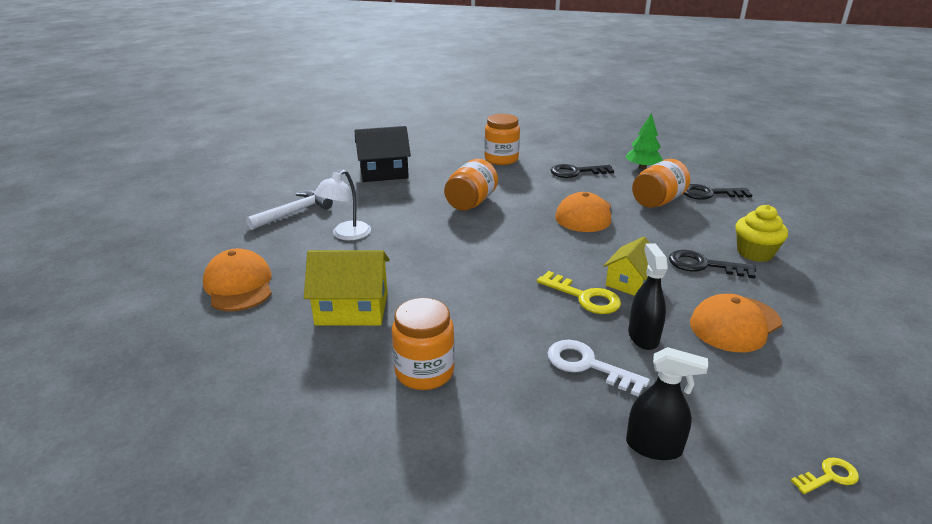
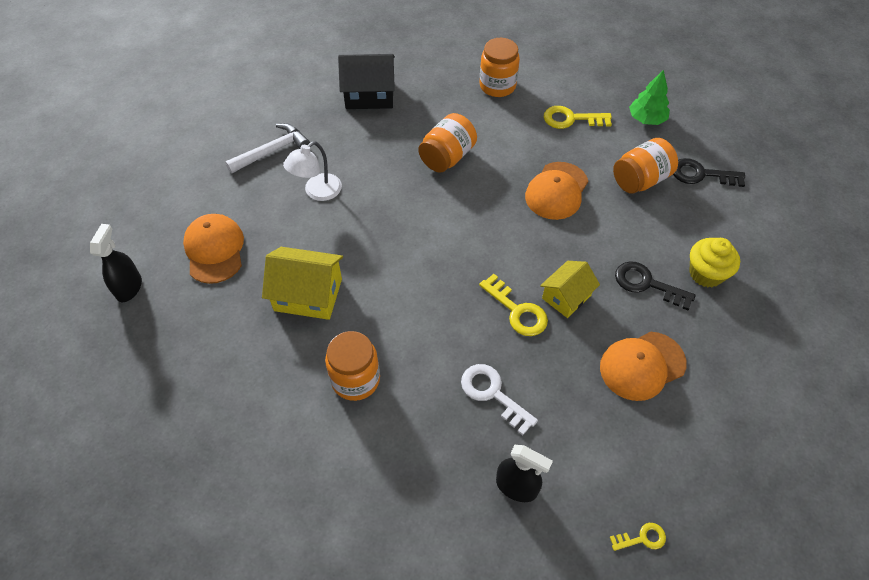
camera: 10 degrees right, 25 degrees up
black key [551,164,614,178] -> yellow key [544,106,612,129]
black spray bottle [628,243,668,350] -> black spray bottle moved to [90,224,142,302]

